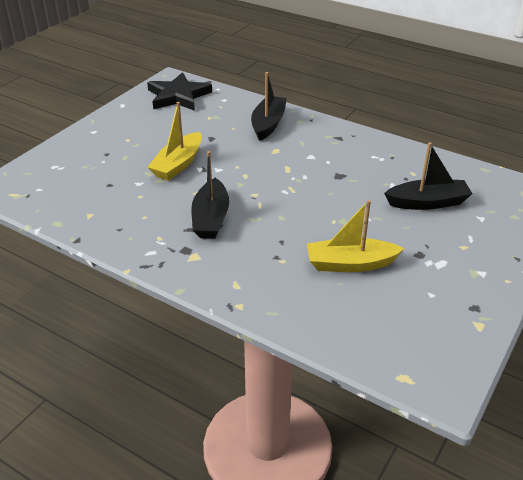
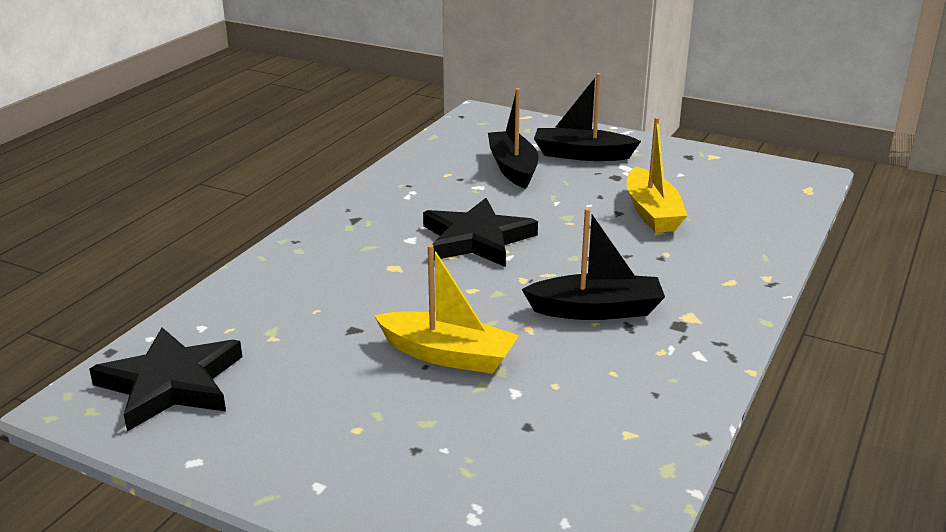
camera: 95 degrees left, 10 degrees down
black boat [251,72,287,141] -> black boat moved to [534,73,641,161]
none -> black star [423,198,538,267]

